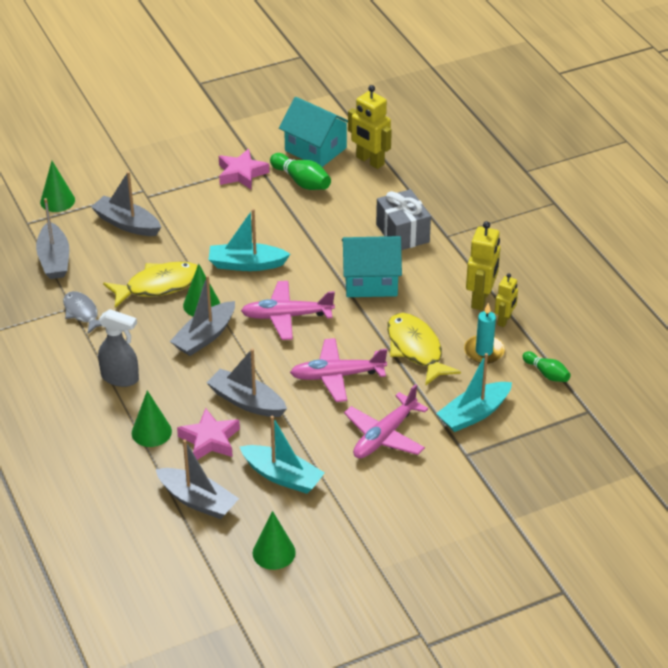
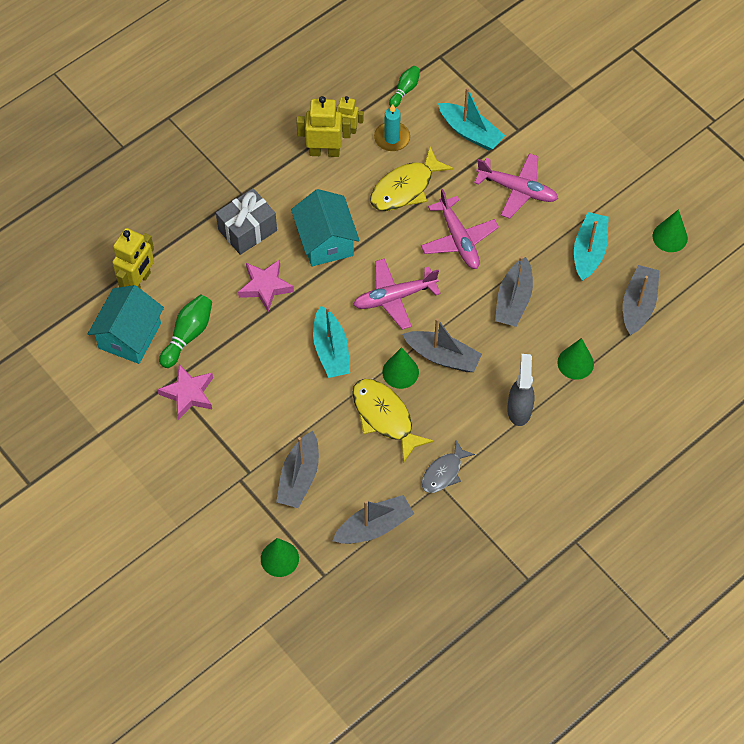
camera: 105 degrees left, 20 degrees up
pink star [177,408,240,460] -> pink star moved to [238,259,294,311]
pink plane [241,281,335,340] -> pink plane turned 90 degrees clockwise [353,258,441,330]

